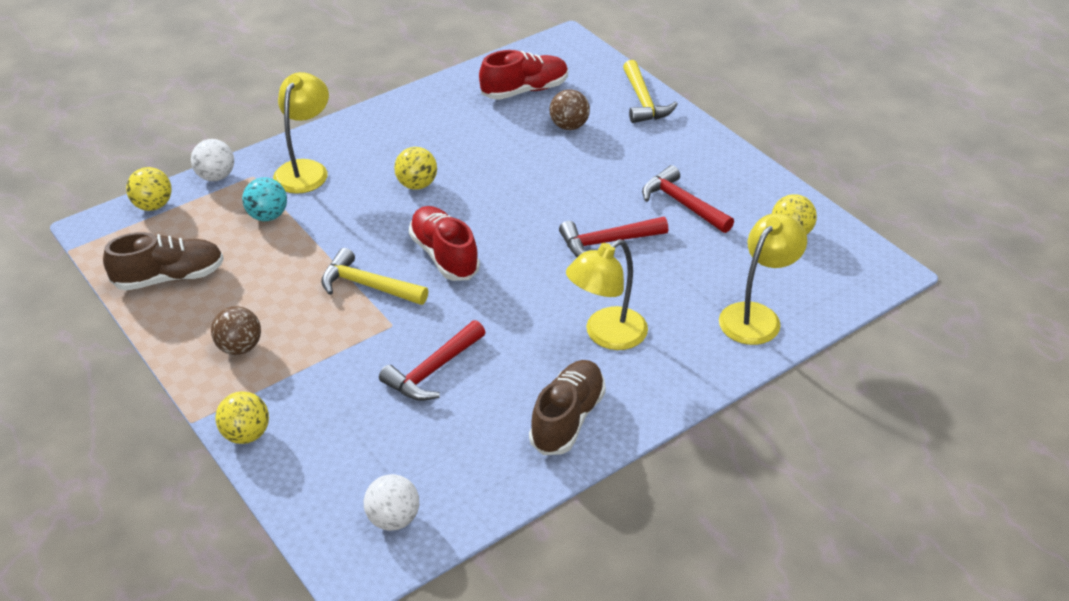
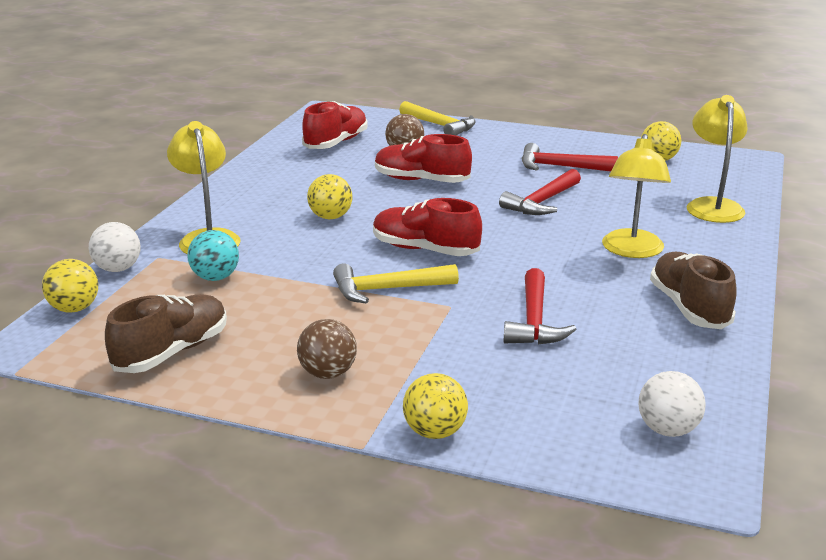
camera: 35 degrees left, 15 degrees down
none -> red shoe [375,134,472,183]

